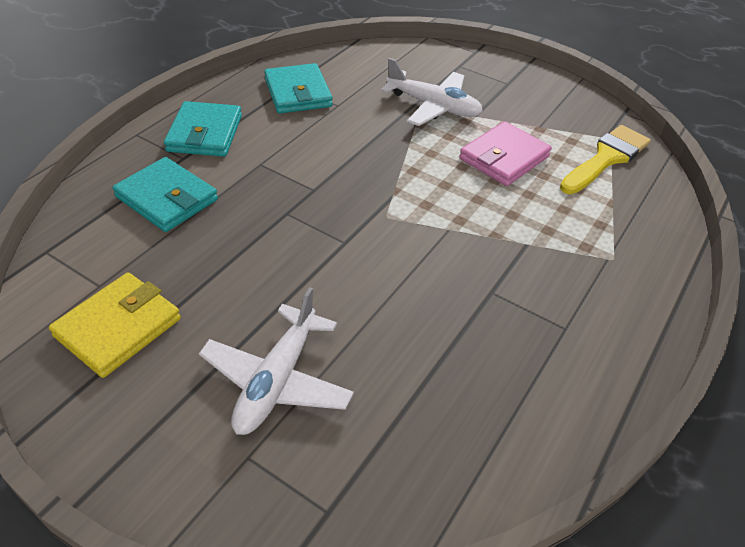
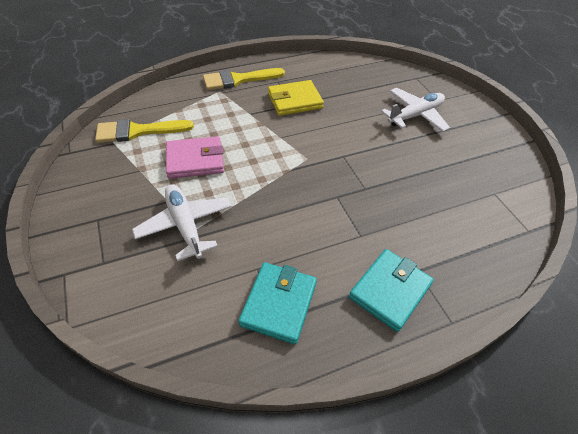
camera: 145 degrees left, 5 degrees up
yellow wallet [49,272,181,378] -> yellow wallet moved to [268,80,324,116]
turquoise wallet [113,157,218,232] -> none
none -> yellow brush [203,68,285,90]

